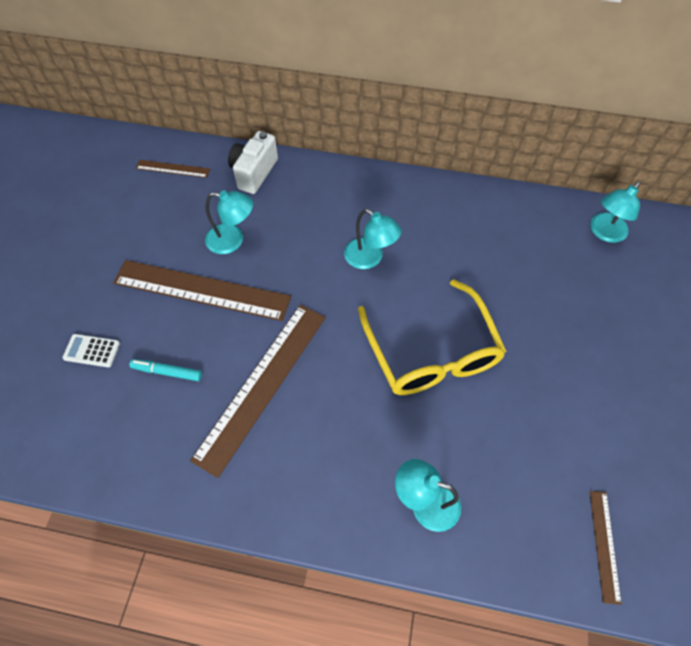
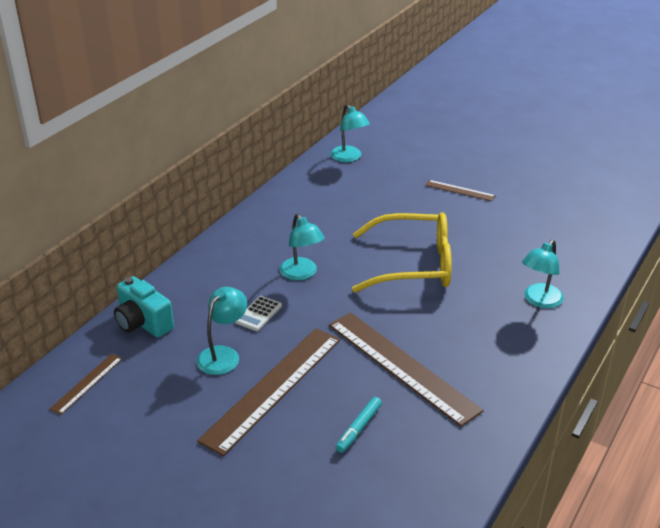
camera: 70 degrees left, 25 degrees down
white calculator [62,334,120,367] -> white calculator moved to [236,296,282,331]
white camera [228,131,278,194] -> turquoise camera [114,276,174,337]
turquoise lamp [344,208,402,269] -> turquoise lamp turned 90 degrees clockwise [279,214,325,280]
brown ruler [590,491,622,605] -> brown ruler moved to [425,180,496,201]

